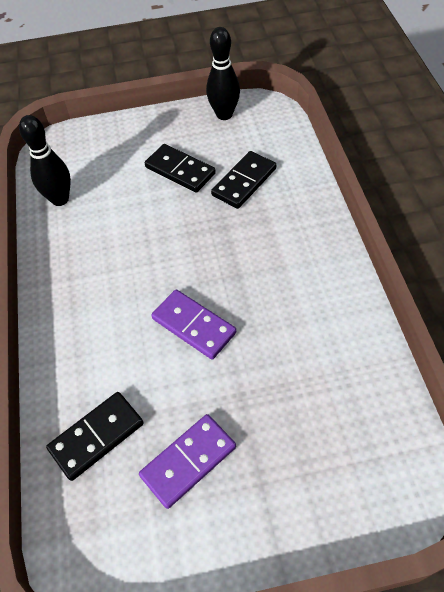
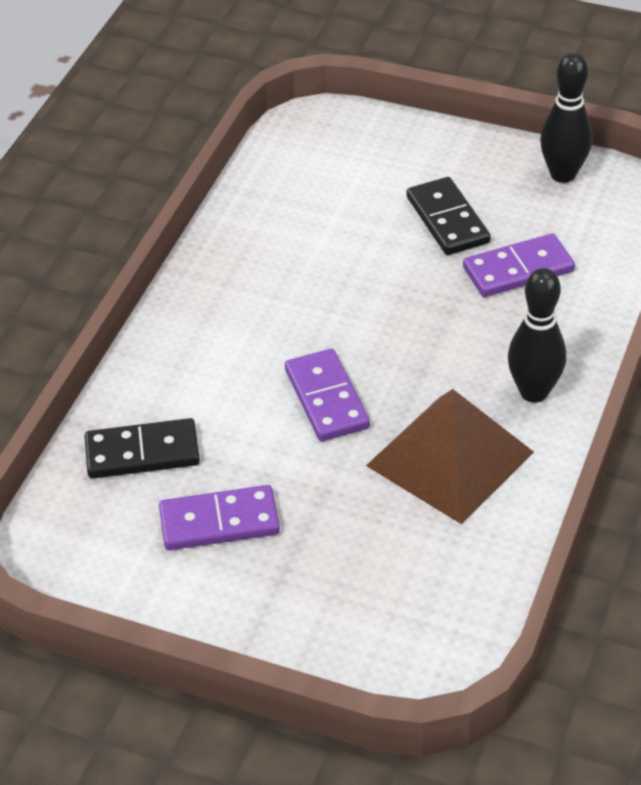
camera: 30 degrees right, 10 degrees down
black bowling pin [19,115,71,206] -> black bowling pin moved to [508,268,566,403]
black domino [211,151,276,209] -> purple domino [463,233,575,297]
none -> brown pyramid [366,389,534,524]

